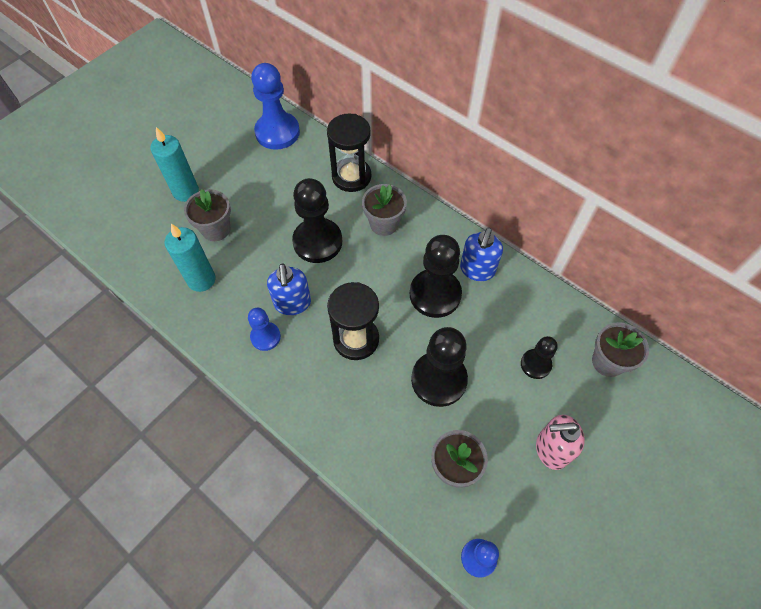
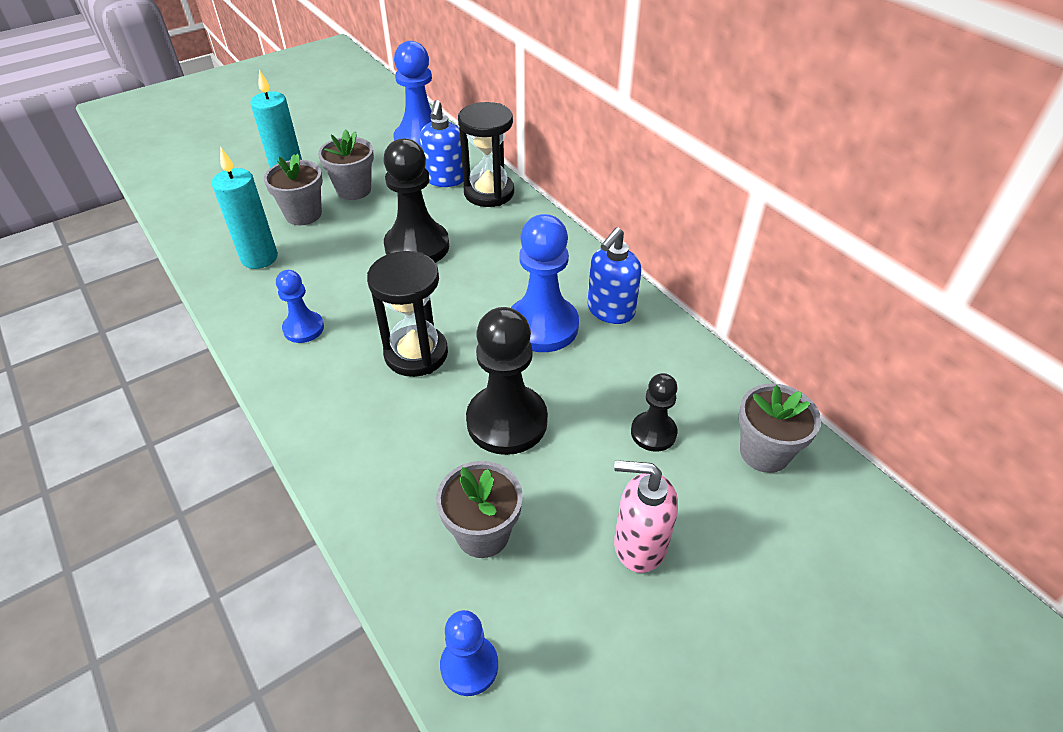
camera: 15 degrees right, 15 degrees down
blue soap dispenser [267,263,311,315] -> blue soap dispenser moved to [420,100,464,187]
grey flower pot [362,184,407,236] -> grey flower pot moved to [318,129,374,200]
black pawn [410,235,462,318] -> blue pawn [511,214,579,352]

